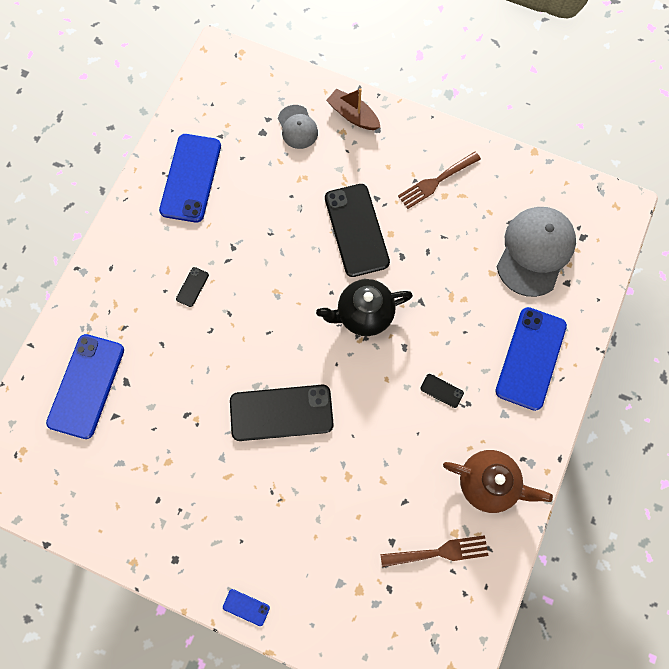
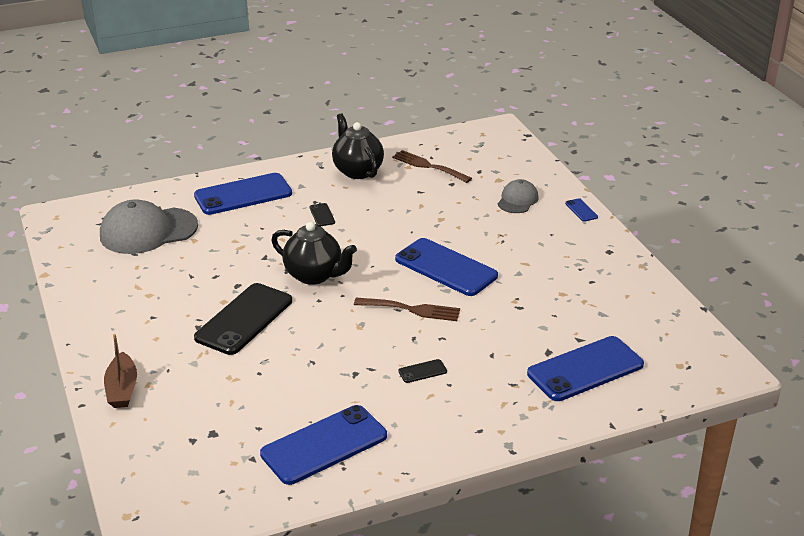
camera: 135 degrees left, 40 degrees down
black phone [230,385,334,441] -> blue phone [395,238,498,296]
grey cap [278,105,318,149] -> grey cap moved to [498,179,539,213]
brown fork [398,152,481,209] -> brown fork moved to [354,298,460,321]
brown teapot [443,450,553,513] -> black teapot [332,113,384,179]

